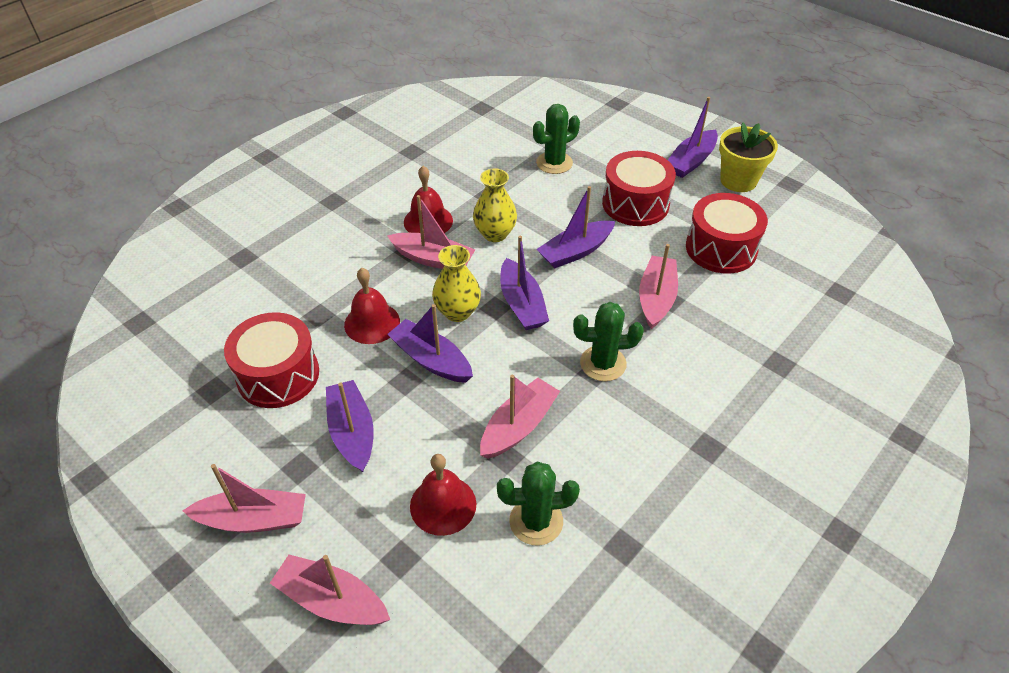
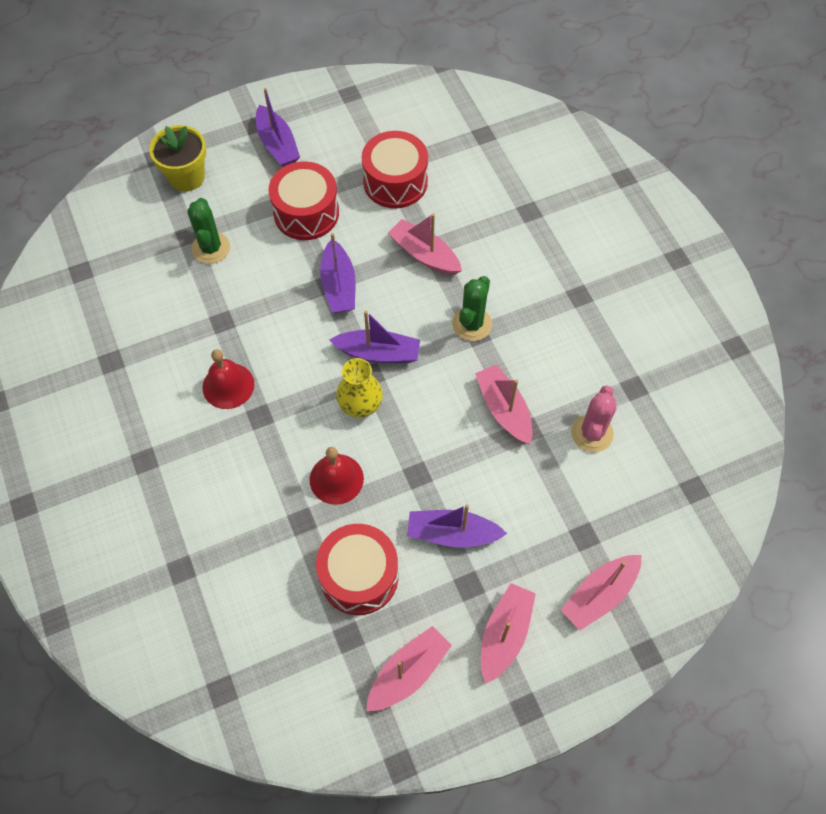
camera: 65 degrees left, 15 degrees up
pink boat [387,195,475,269] -> pink boat moved to [366,626,452,711]
purple boat [387,304,473,383] -> none
red bell [410,454,476,536] -> none
yellow vase [473,168,517,242] -> none
green cactus [497,462,580,546] -> pink cactus [571,385,616,452]
yellow flower pot [719,122,778,192] -> yellow flower pot moved to [149,125,206,191]

